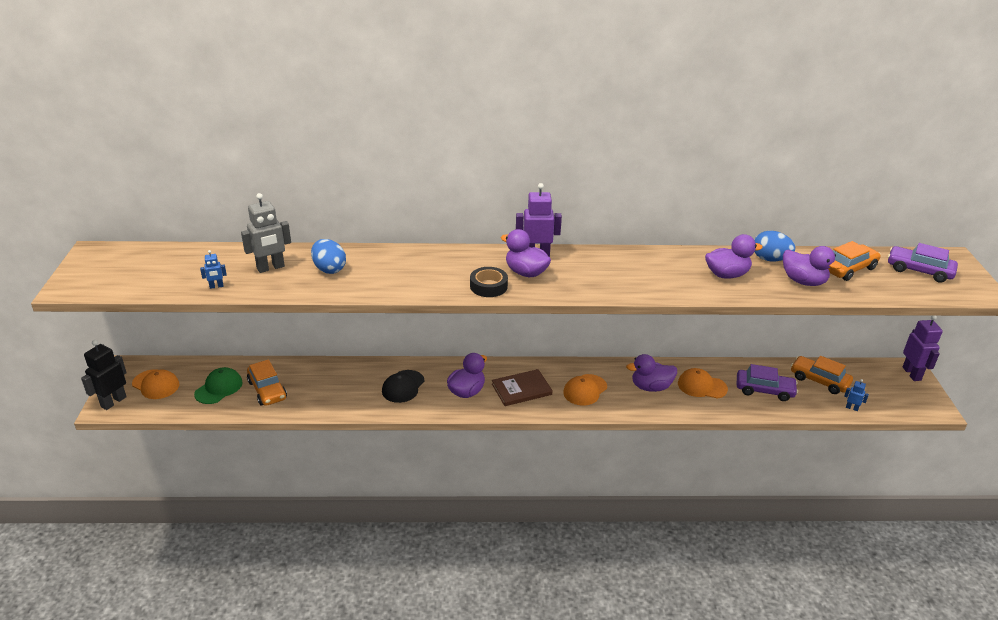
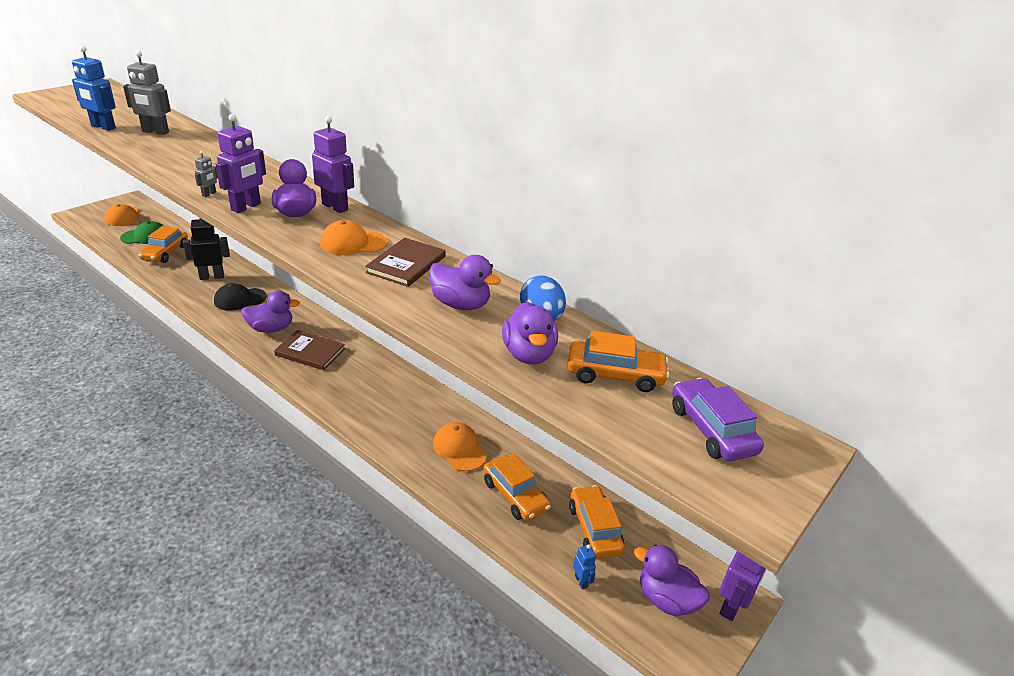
camera: 40 degrees right, 0 degrees up
black robot [81,340,127,410] -> black robot moved to [183,218,230,280]
blue robot [200,250,227,289] -> blue robot [72,46,116,131], size x2.03
blue egg [311,239,346,274] -> none
black tape [470,267,508,297] -> purple robot [216,114,266,213]
orange cap [563,374,607,406] -> orange cap moved to [320,220,387,255]
purple duck [626,354,677,392] -> purple duck moved to [634,544,710,616]
purple car [737,364,798,401] -> orange car [483,454,551,521]
none -> grey robot [195,151,218,197]
none -> brown book [365,238,445,287]

